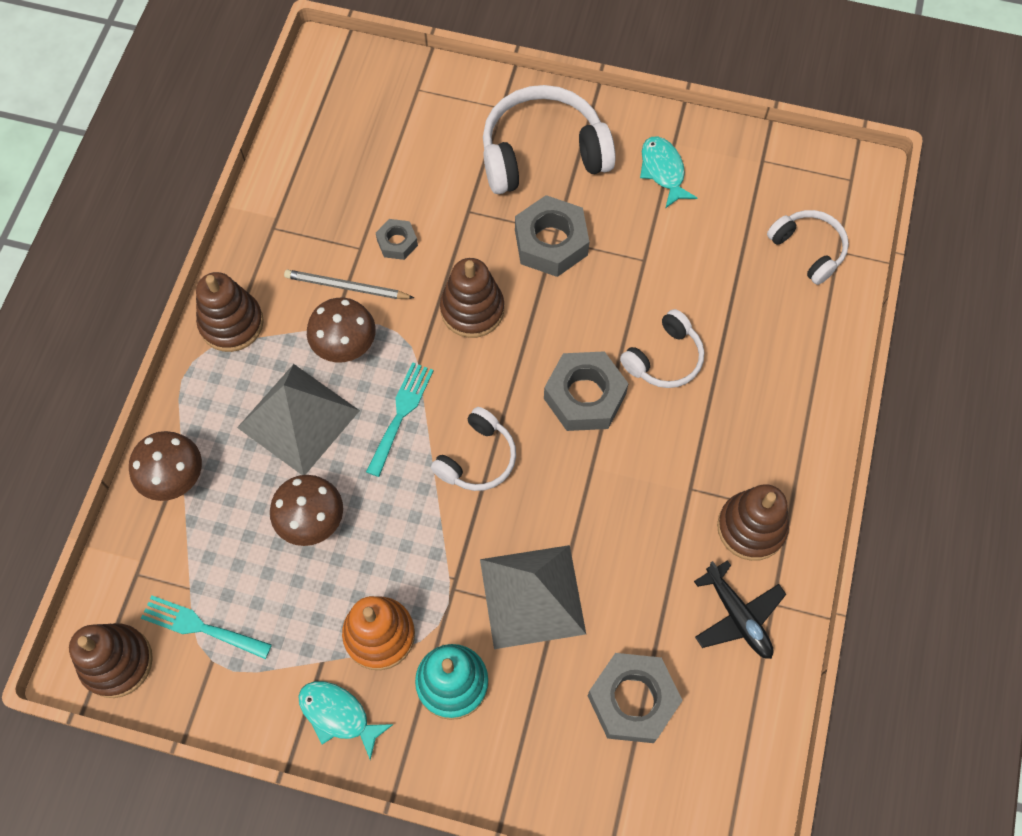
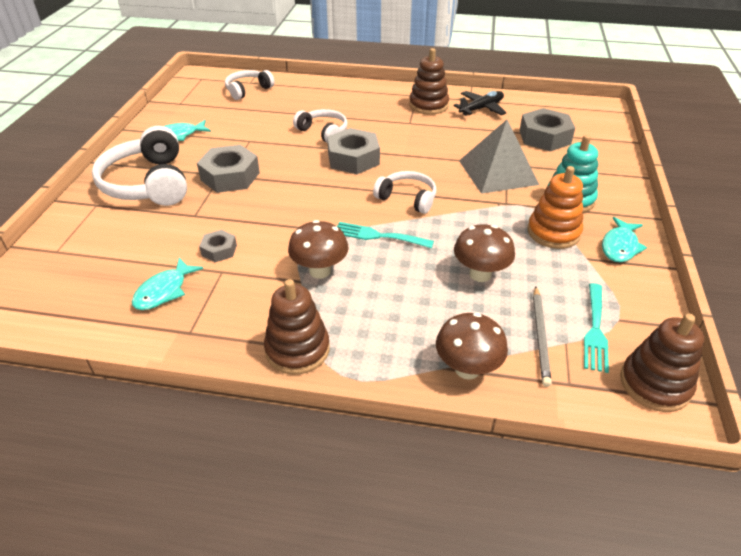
camera: 95 degrees left, 25 degrees down
grey pyramid [237,364,360,475] -> none
grey pencil [284,269,414,299] -> grey pencil moved to [533,287,552,387]
brown stacking toy [440,258,504,338] -> none
none -> turquoise fish [132,258,203,310]

